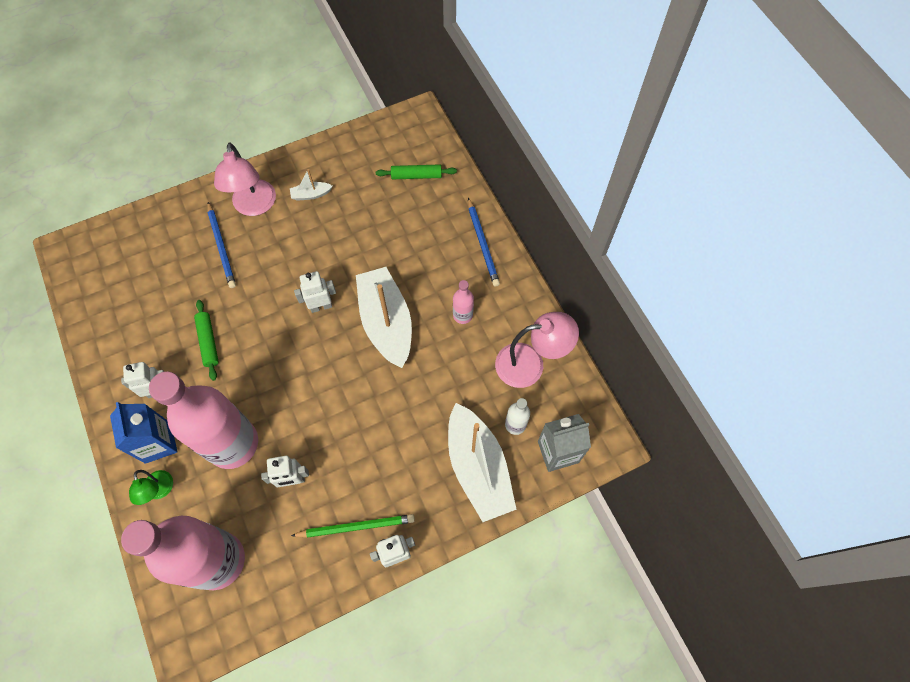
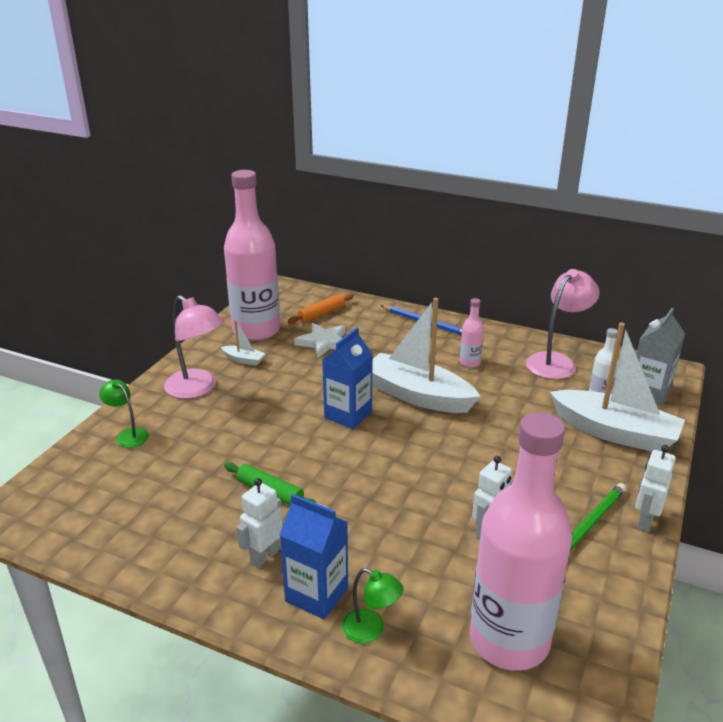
camera: 40 degrees left, 35 degrees down
pink bottle [149,372,258,469] -> pink bottle moved to [224,170,280,341]
blue pencil [207,202,236,288] -> none
white boat [290,169,332,201] -> white boat turned 105 degrees counterclockwise [221,320,266,366]
white robot [294,271,336,313] -> blue carton [322,327,373,429]
green rolling pin [376,164,457,179] -> orange rolling pin [288,293,354,324]
none -> green lamp [99,379,149,448]
none -> white star [294,323,345,358]

